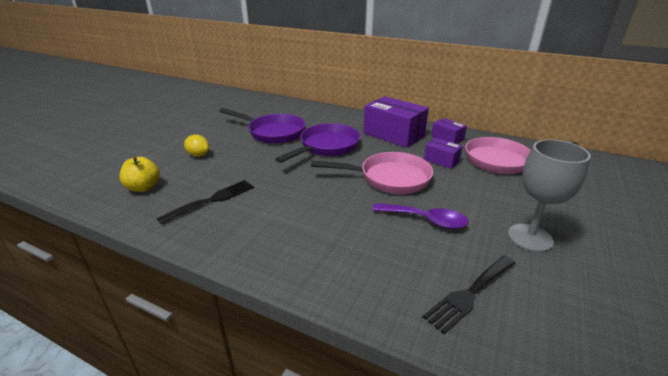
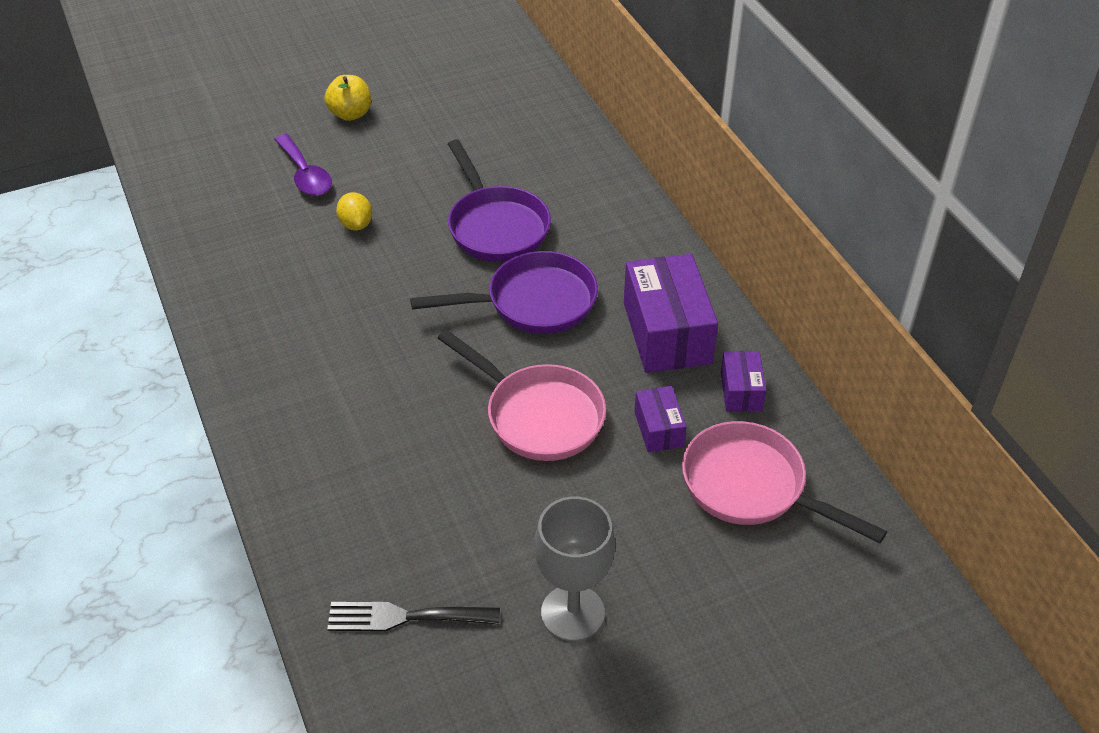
camera: 40 degrees right, 15 degrees up
yellow apple [119,156,160,192] -> yellow apple moved to [324,75,371,121]
black fork [157,180,254,225] -> none
purple spoon [372,203,469,229] -> purple spoon moved to [274,134,332,196]

